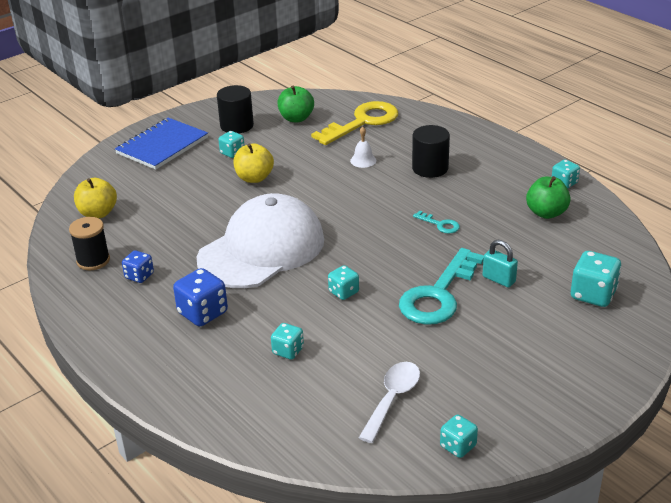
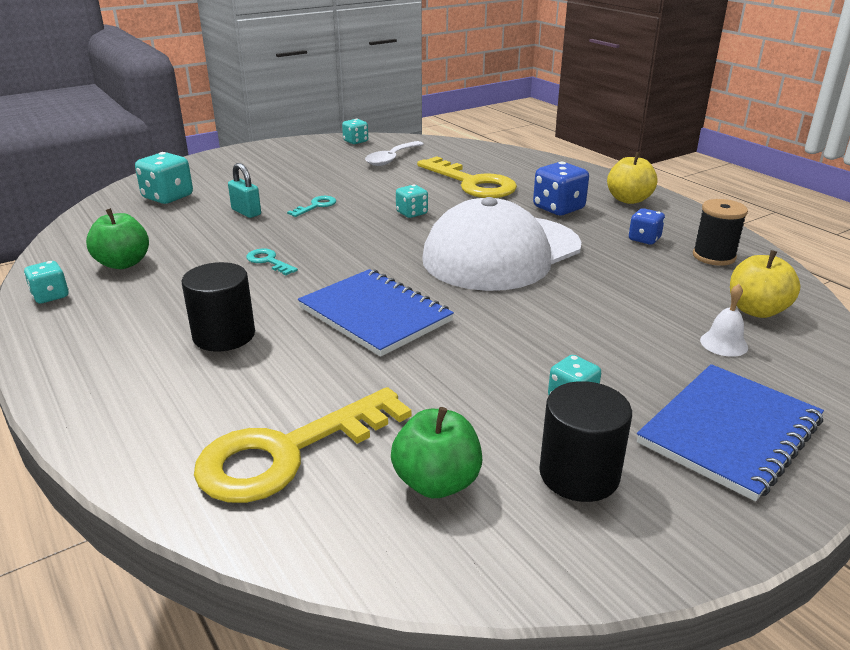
camera: 175 degrees left, 5 degrees down
yellow apple [233,143,274,183] -> yellow apple moved to [607,152,658,204]
turquoise dice [271,323,304,360] -> yellow key [417,156,517,198]
white bell [350,127,376,168] -> white bell moved to [700,284,748,357]
turquoise key [399,248,484,325] -> turquoise key [287,196,336,217], size x0.43
none -> blue notebook [298,269,454,357]

